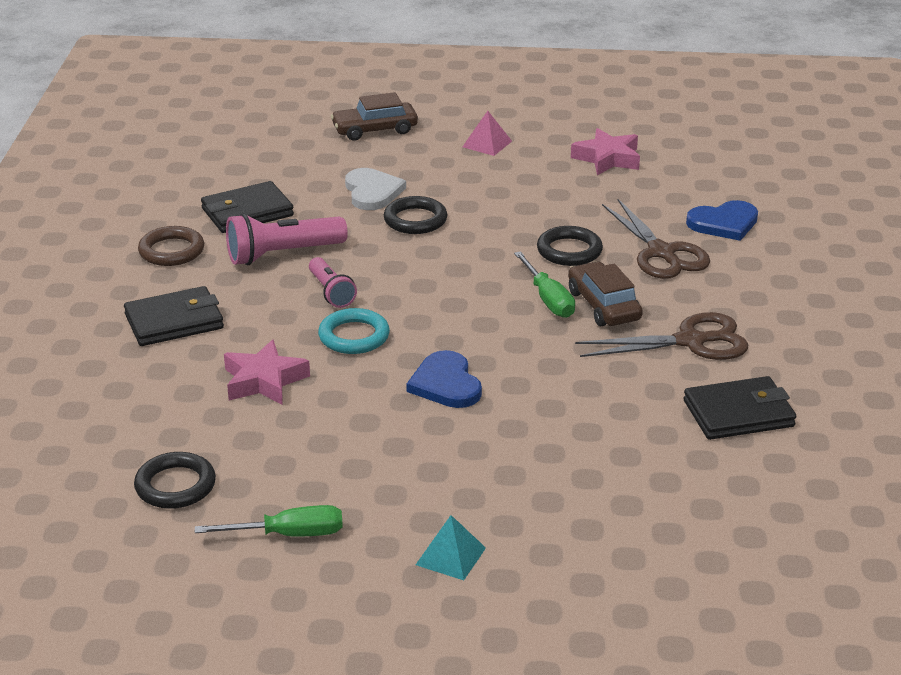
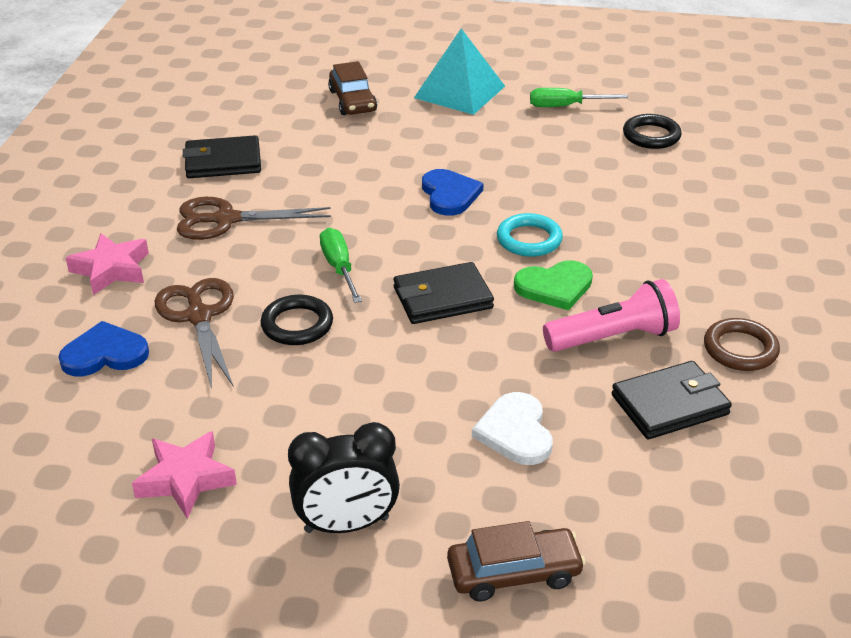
camera: 175 degrees left, 5 degrees up
black wallet [124,286,224,346] -> black wallet moved to [393,262,494,324]
pink star [224,340,310,405] -> pink star moved to [66,233,149,295]
pink flashlight [309,257,357,308] -> green heart [514,260,593,311]
black ring [384,196,447,234] -> none
turquoise pyramid [416,515,486,580] -> turquoise pyramid [414,28,505,115], size x1.98
pink pyramid [463,111,512,156] -> black clock [288,422,400,533]
brown car [568,261,643,326] -> brown car moved to [328,61,377,115]

